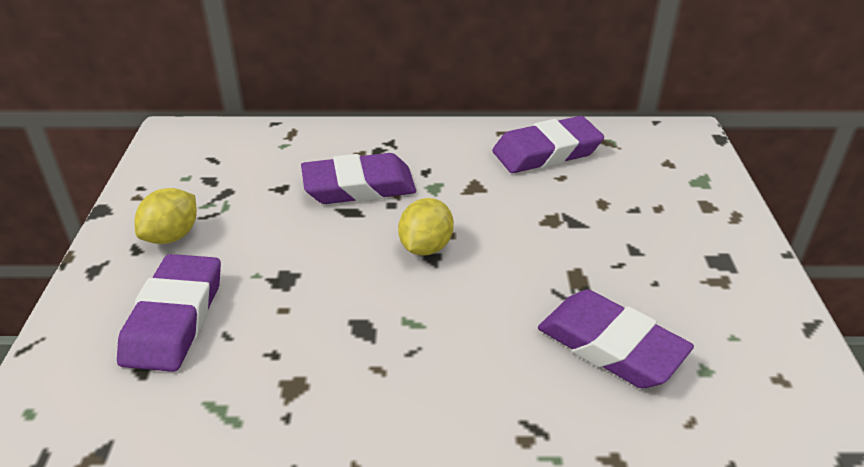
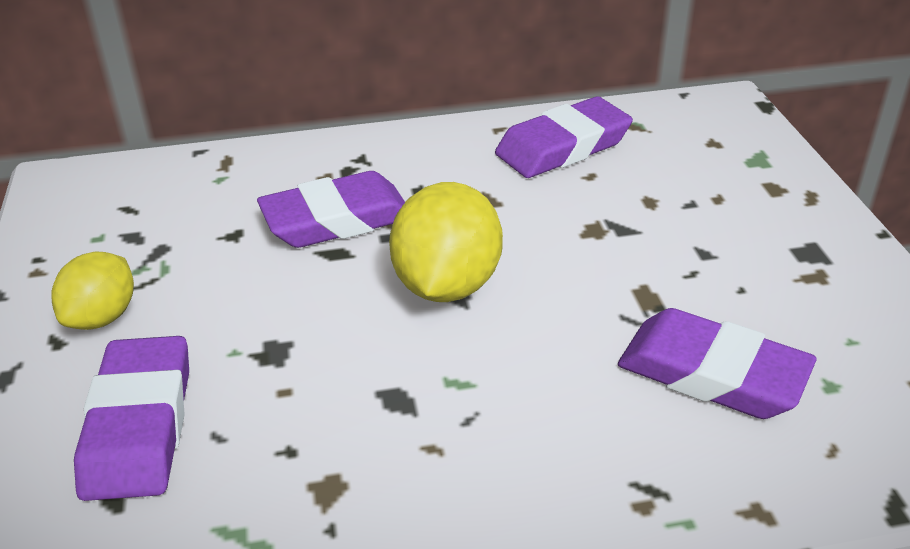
camera: 10 degrees left, 0 degrees up
yellow lemon [398,198,454,256] -> yellow lemon [389,182,503,302], size x1.57

